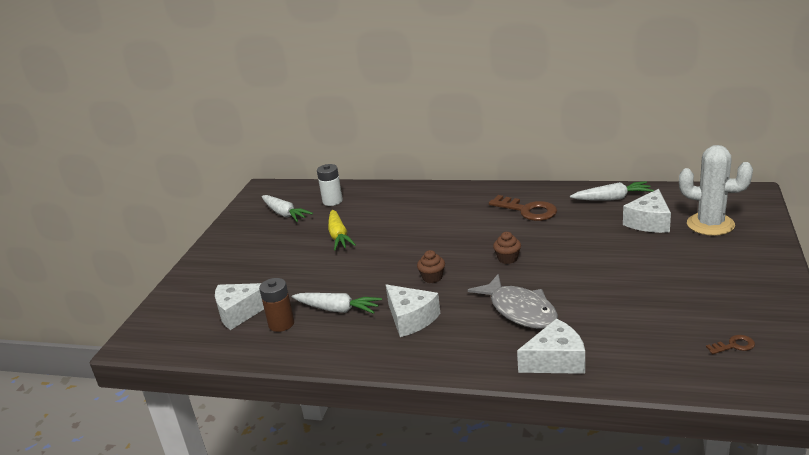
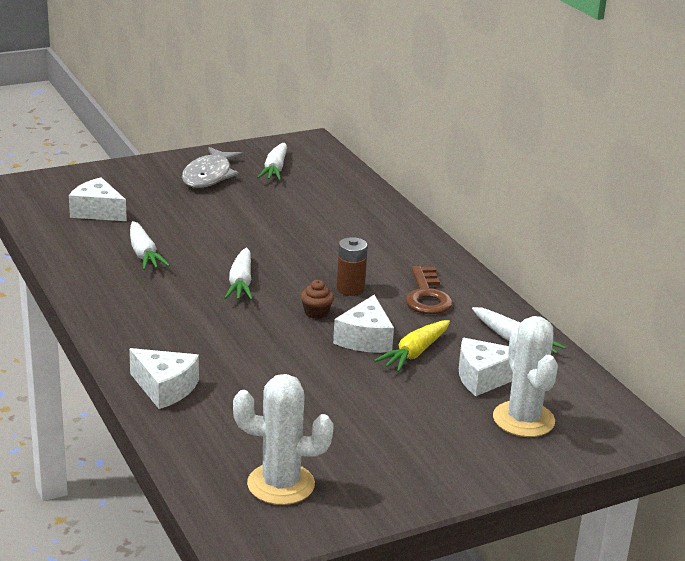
camera: 45 degrees right, 0 degrees up
brown battery [259,278,294,332] -> brown battery moved to [337,237,368,296]
white battery [317,164,343,206] -> none
yellow carrot [328,210,356,250] -> yellow carrot moved to [374,320,450,372]
white cheese [386,285,440,337] -> white cheese moved to [333,295,394,353]
brown cupcake [417,250,445,283] -> white carrot [224,248,253,300]
grey fish [468,274,558,329] -> grey fish moved to [182,147,243,188]
brown key [706,335,755,354] -> white cactus [233,374,334,505]

